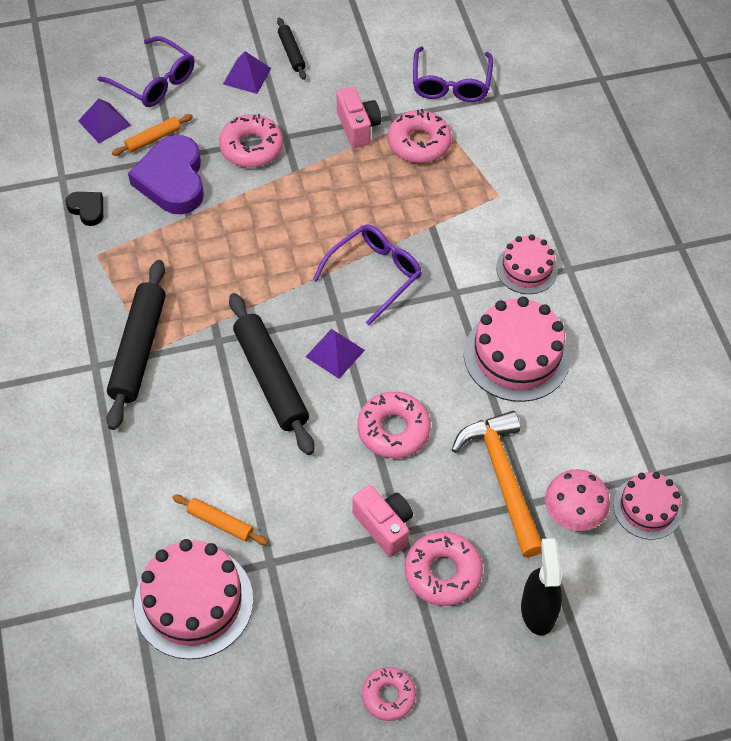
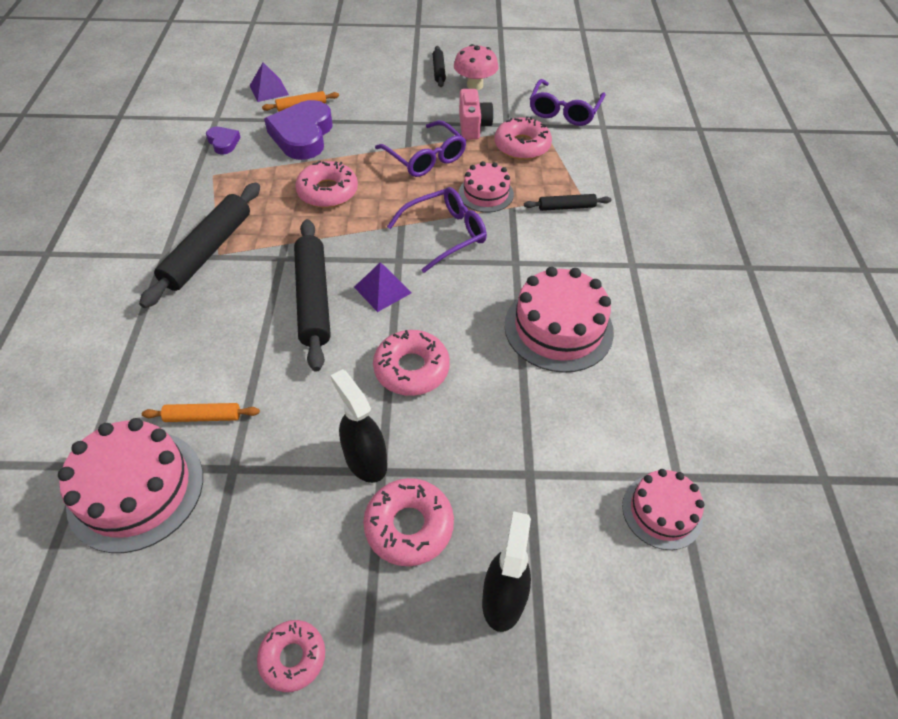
camera: 15 degrees right, 5 degrees down
black heart [65,192,103,226] -> purple heart [206,127,241,154]
purple glasses [97,36,194,107] -> purple glasses moved to [375,120,466,177]
orange rolling pin [172,495,268,545] -> orange rolling pin turned 45 degrees counterclockwise [142,403,260,422]
pink donut [219,114,283,168] -> pink donut moved to [295,161,358,208]
purple pyramid [223,51,271,94] -> none
pink camera [352,485,413,557] -> black spray bottle [331,369,387,483]
orange hammer [452,411,542,557] -> none
pink cake [496,235,558,294] -> pink cake moved to [459,161,514,213]
pink mushroom [545,469,610,531] -> pink mushroom moved to [454,44,498,90]
none -> black rolling pin [524,194,612,211]

